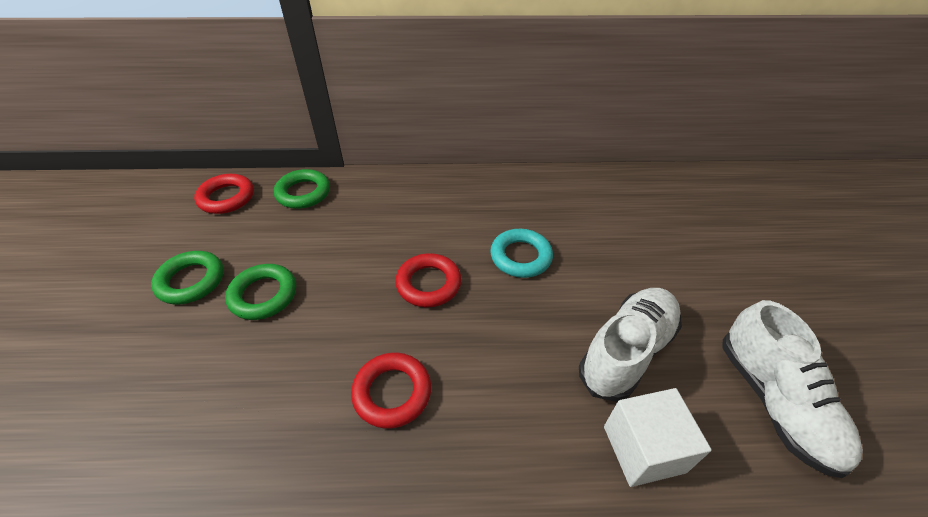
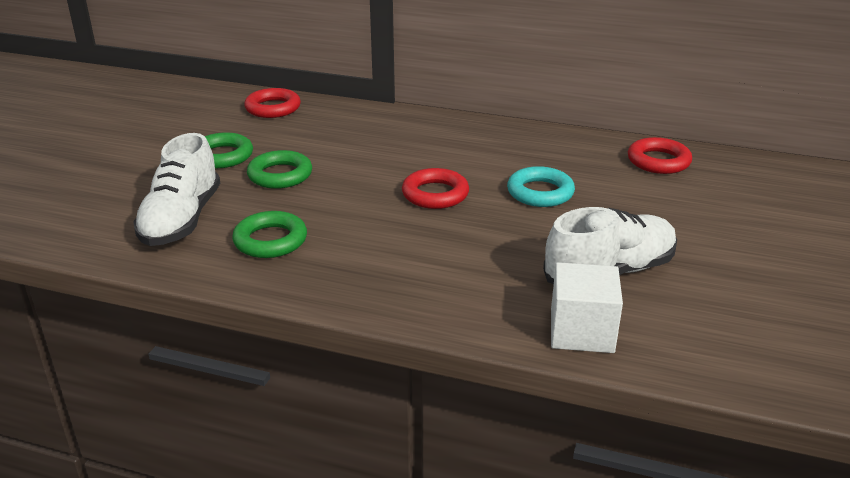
camera: 20 degrees right, 15 degrees down
green ring [274,169,330,209] -> green ring moved to [232,211,307,258]
red ring [351,353,431,429] -> red ring moved to [628,137,692,174]
white shoe [722,300,863,478] -> white shoe moved to [133,133,220,246]

